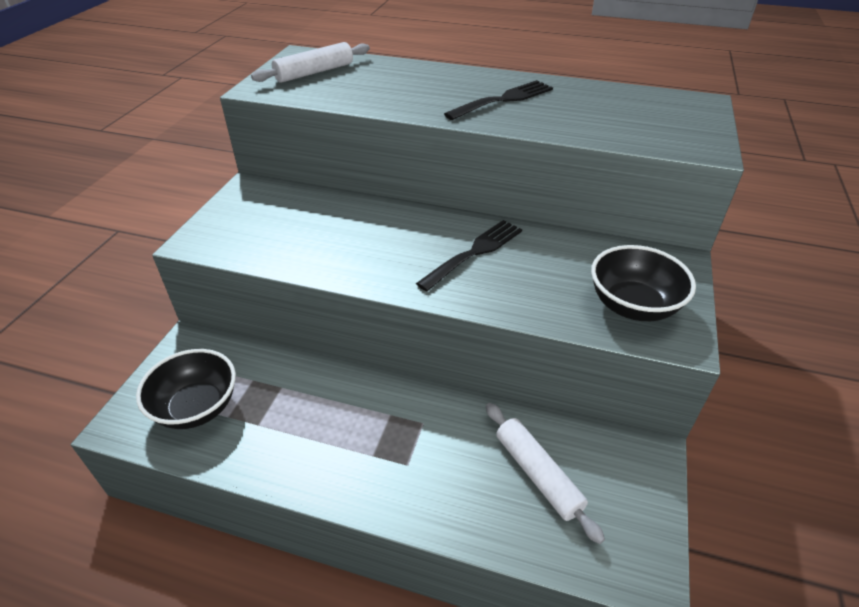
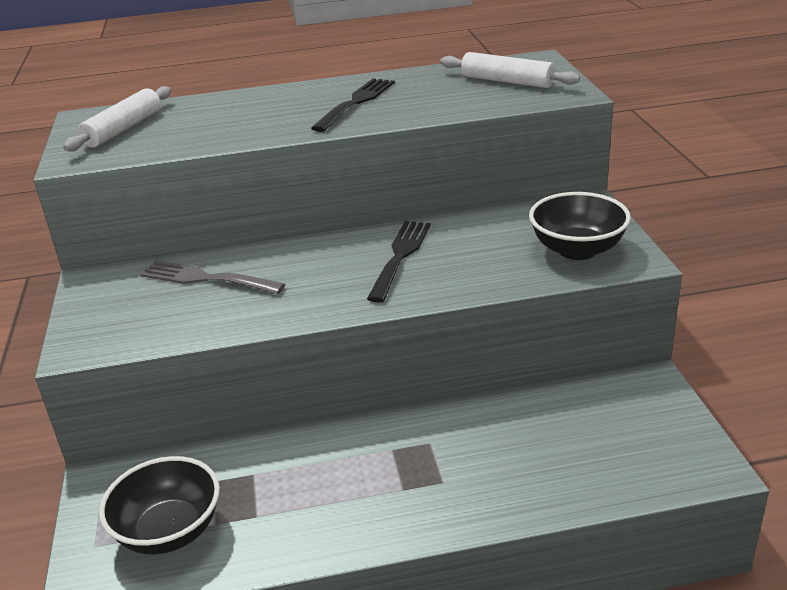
camera: 25 degrees left, 10 degrees down
white rolling pin [486,403,605,544] -> white rolling pin moved to [440,52,580,88]
none -> grey fork [140,260,285,294]

